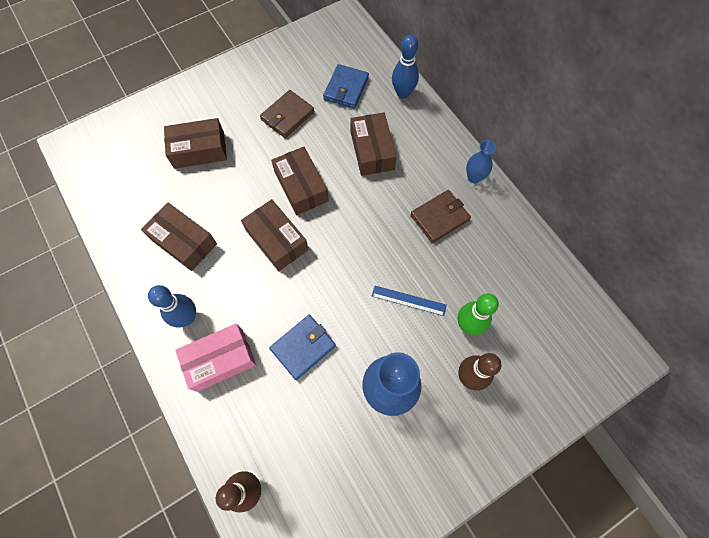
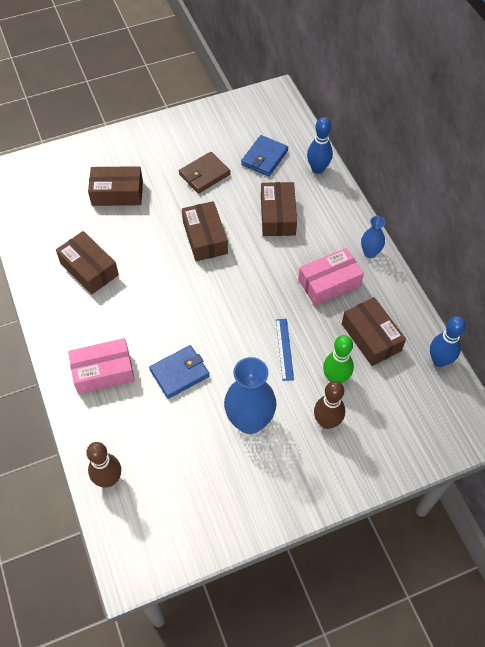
camera: 10 degrees right, 10 degrees down
blue bowling pin [148,285,196,328] -> blue bowling pin moved to [430,316,466,367]
brown box [241,199,309,271] -> brown box moved to [342,297,406,366]
blue ruler [372,286,447,316] -> blue ruler turned 60 degrees clockwise [276,319,294,381]
brown wallet [410,190,471,243] -> pink box [298,248,364,306]

